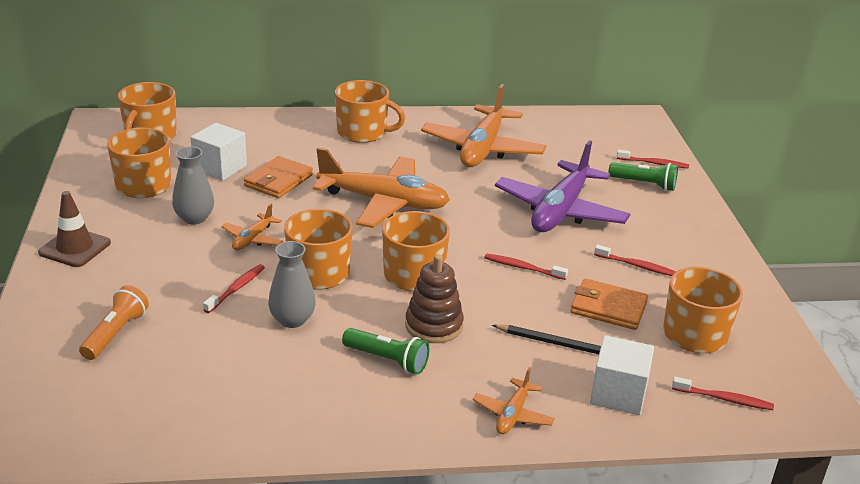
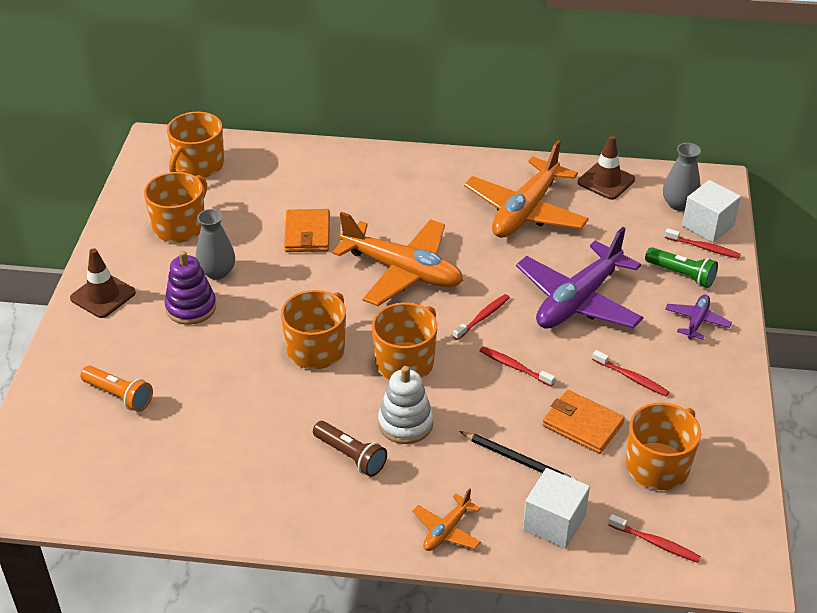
camera: 15 degrees right, 10 degrees up
orange flashlight [79,285,149,360] -> orange flashlight turned 90 degrees clockwise [80,366,153,412]
white cube [191,123,247,181] -> white cube moved to [682,180,741,243]
red toothbrush [203,264,265,313] -> red toothbrush moved to [453,294,510,340]
orange plane [221,204,283,250] -> none
orange wallet [244,156,313,198] -> orange wallet turned 45 degrees counterclockwise [284,209,330,252]
grey vase [268,241,316,328] -> grey vase moved to [663,143,701,211]
orange mug [335,80,405,143] -> none
green flashlight [342,328,429,374] -> brown flashlight [313,421,387,477]
brown stacking toy [405,254,464,343] -> white stacking toy [378,366,433,444]
none -> purple stacking toy [165,251,216,325]
none -> brown traffic cone [578,135,635,200]
none -> purple plane [665,295,732,340]

